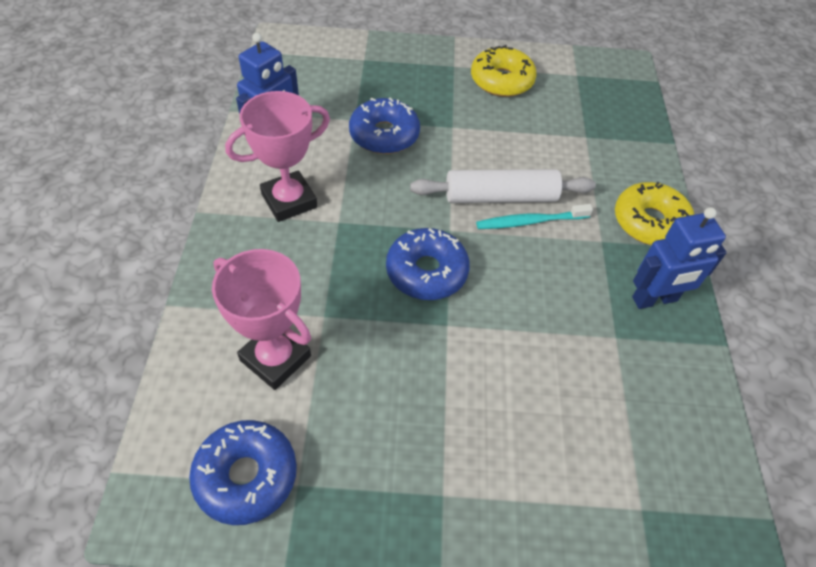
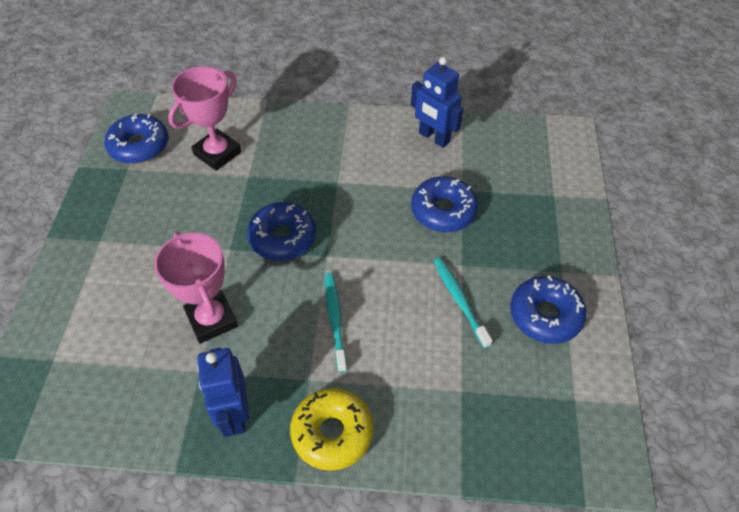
camera: 95 degrees right, 0 degrees up
pink trophy [225,91,330,222] -> pink trophy moved to [154,232,238,344]
white rolling pin [410,169,596,203] -> none
yellow donut [471,45,537,97] -> blue donut [510,275,587,344]
none -> turquoise toothbrush [434,258,493,348]

